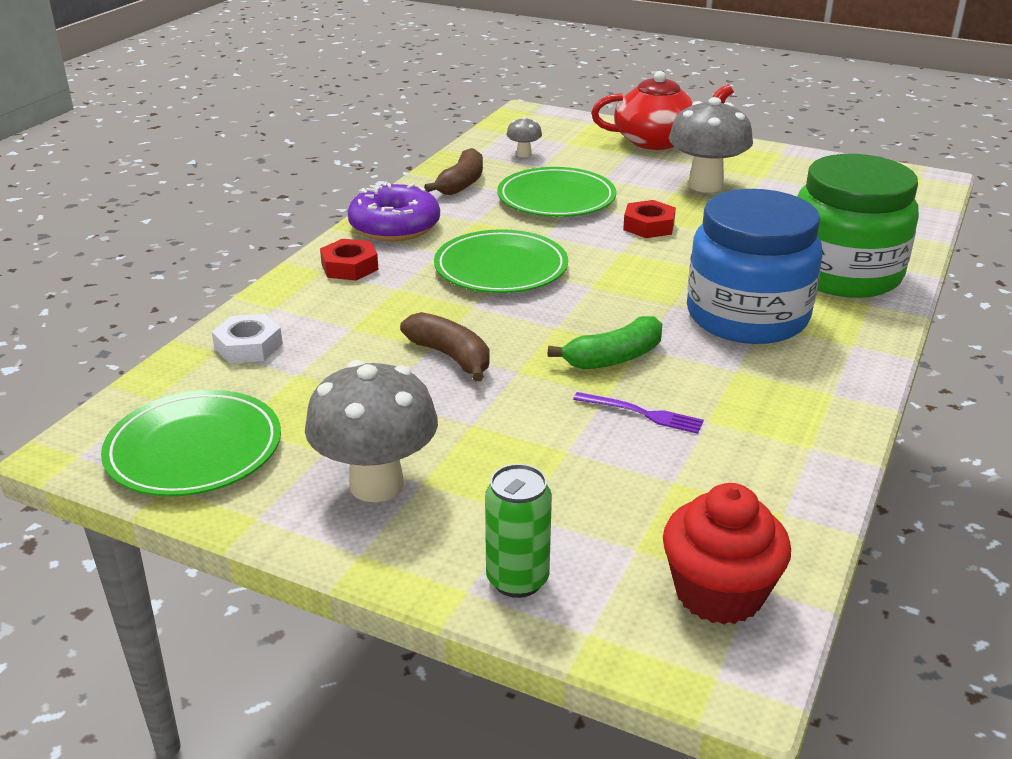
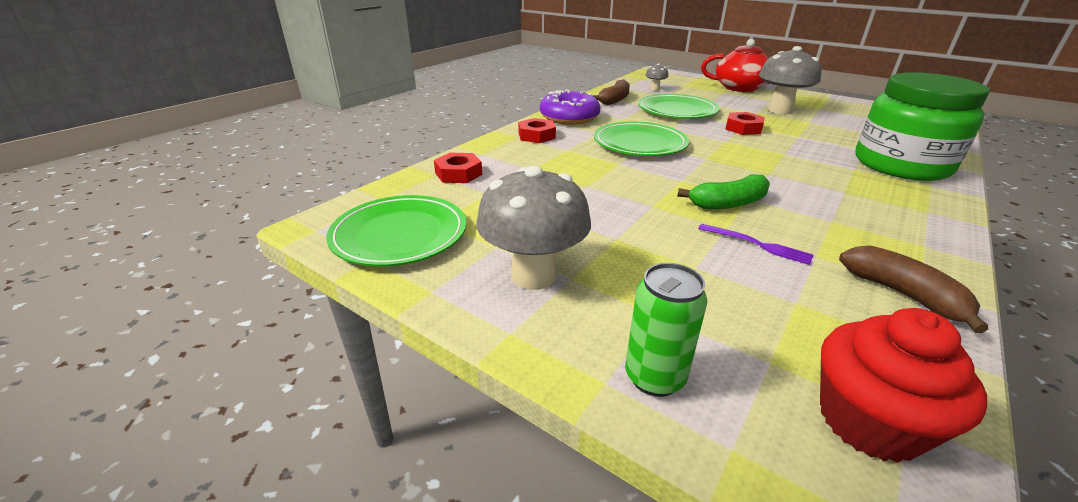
camera: 10 degrees right, 0 degrees up
white nut [212,314,283,363] -> red nut [434,153,482,183]
brown banana [400,312,490,381] -> brown banana moved to [839,245,988,333]
blue jar [687,189,823,344] -> none

